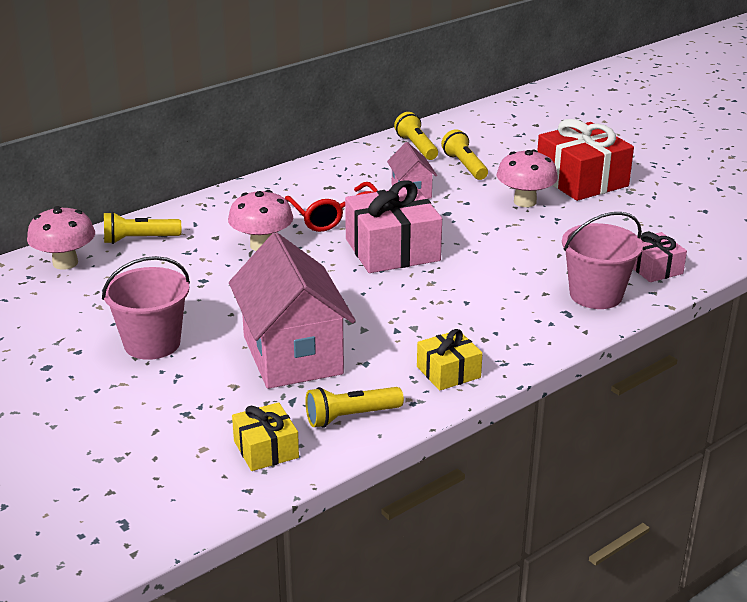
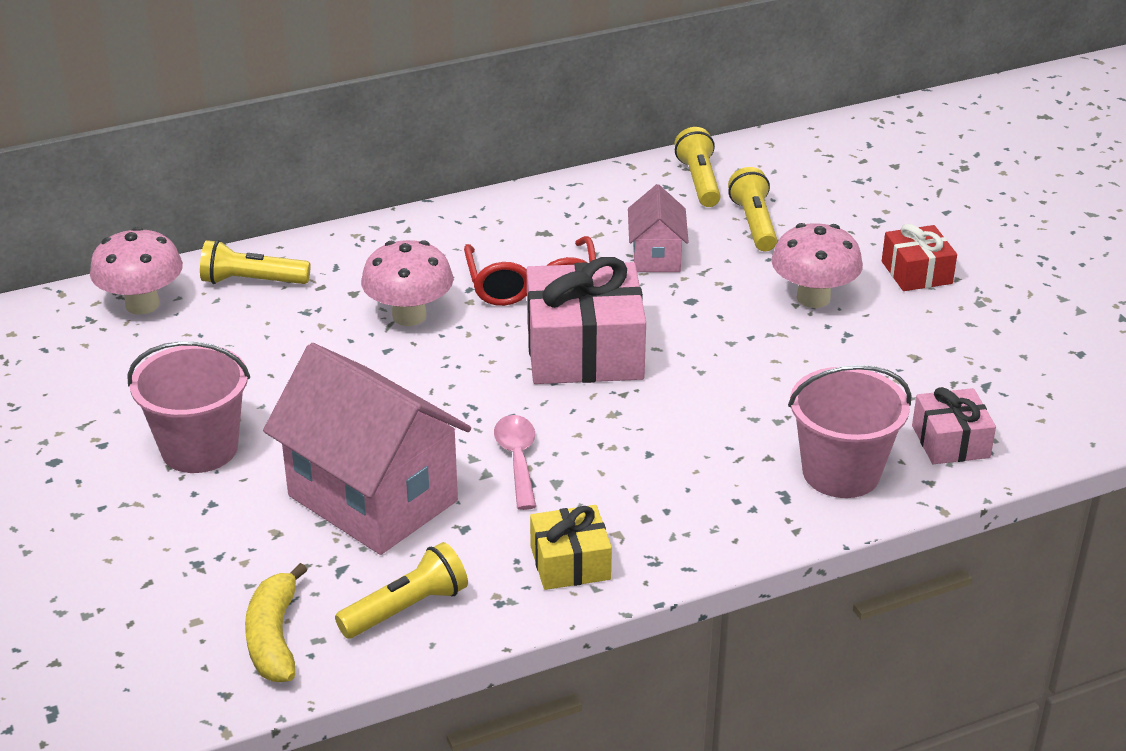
camera: 15 degrees right, 5 degrees up
pink house [229,232,356,389] -> pink house turned 45 degrees counterclockwise [263,343,471,555]
yellow gift [232,402,299,471] -> yellow banana [245,563,307,682]
yellow flashlight [305,387,404,428] -> yellow flashlight turned 150 degrees clockwise [335,542,468,639]
red gift [537,119,634,201] -> red gift [882,224,957,291], size x0.54
none -> pink spoon [494,415,536,510]

